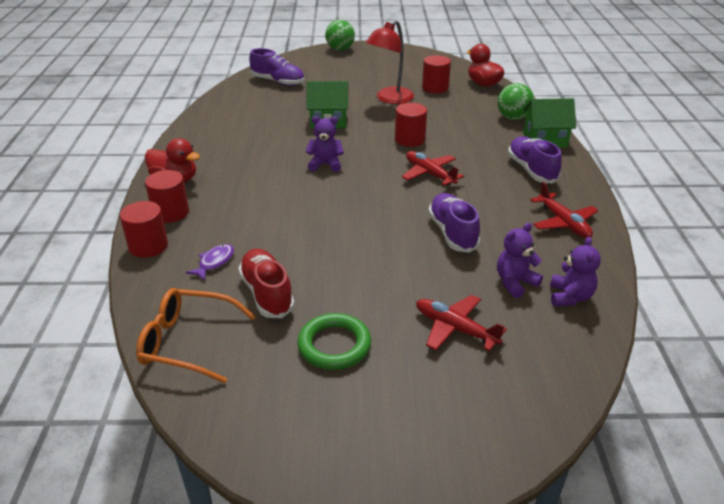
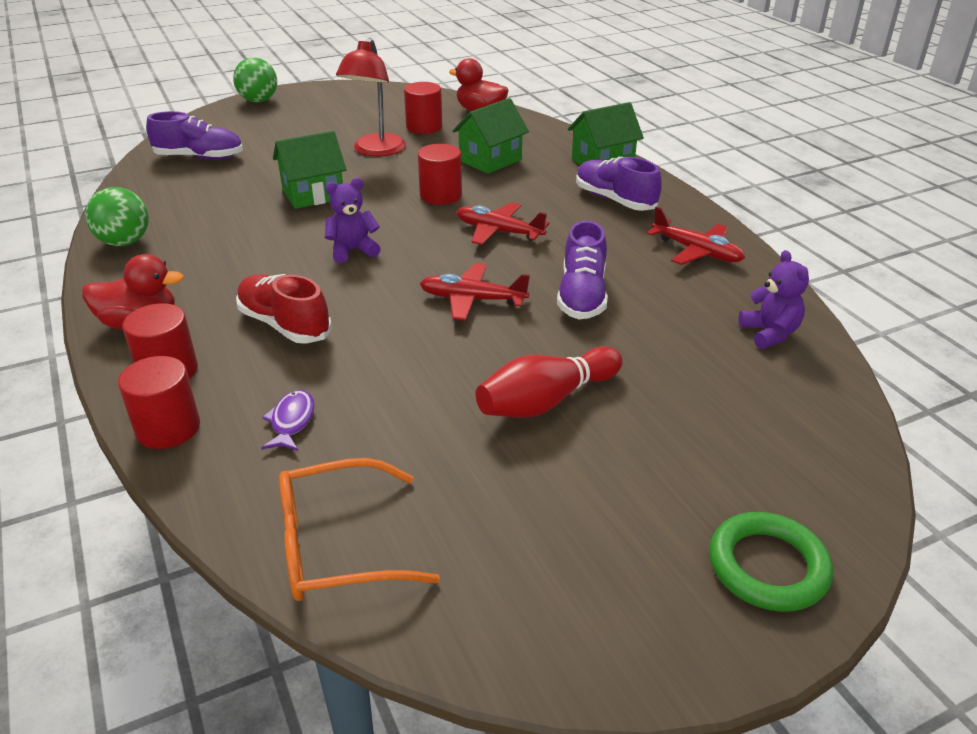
camera: 25 degrees left, 0 degrees up
red shoe [238,248,295,318] -> red shoe moved to [236,274,332,344]
green ring [297,313,371,370] -> green ring moved to [709,512,833,612]
red plane [416,295,507,351] -> red plane moved to [420,263,530,321]
purple shoe [428,193,481,253] -> purple shoe turned 135 degrees counterclockwise [557,220,608,319]
purple teddy bear [497,223,543,298] -> none
green ball [498,83,534,120] -> green ball moved to [85,187,149,246]
none -> green house [452,98,529,174]
none -> red bowling pin [476,346,623,418]

